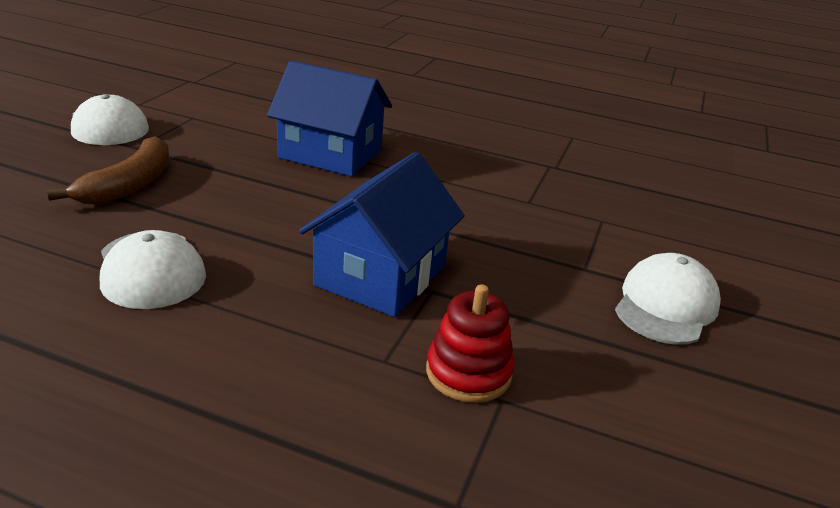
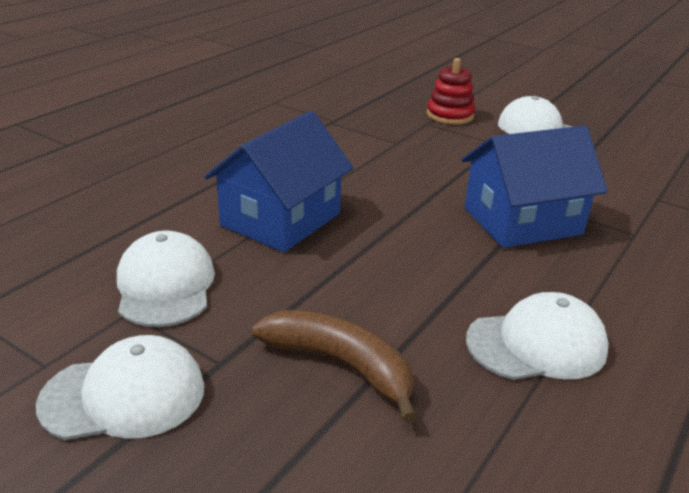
camera: 75 degrees left, 0 degrees up
blue house [299,152,465,317] -> blue house turned 60 degrees counterclockwise [462,126,608,248]
red stacking toy [426,284,514,403] -> red stacking toy moved to [427,58,475,125]
none -> white cap [117,231,215,327]

